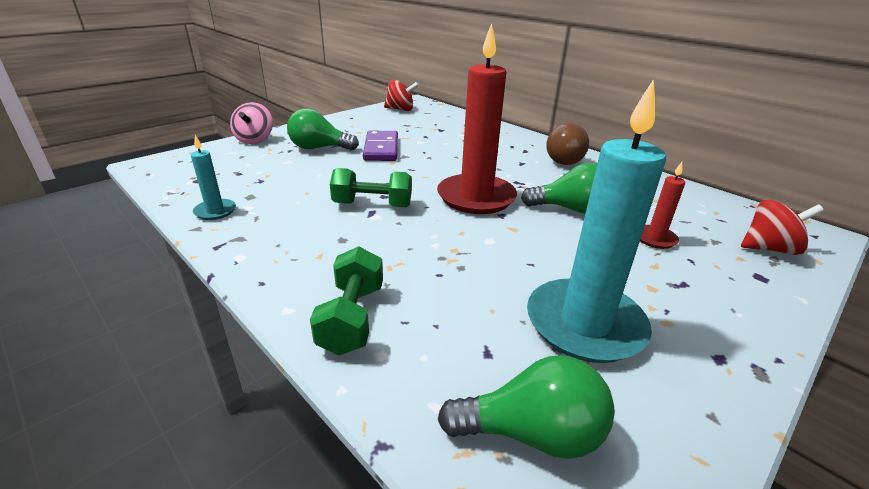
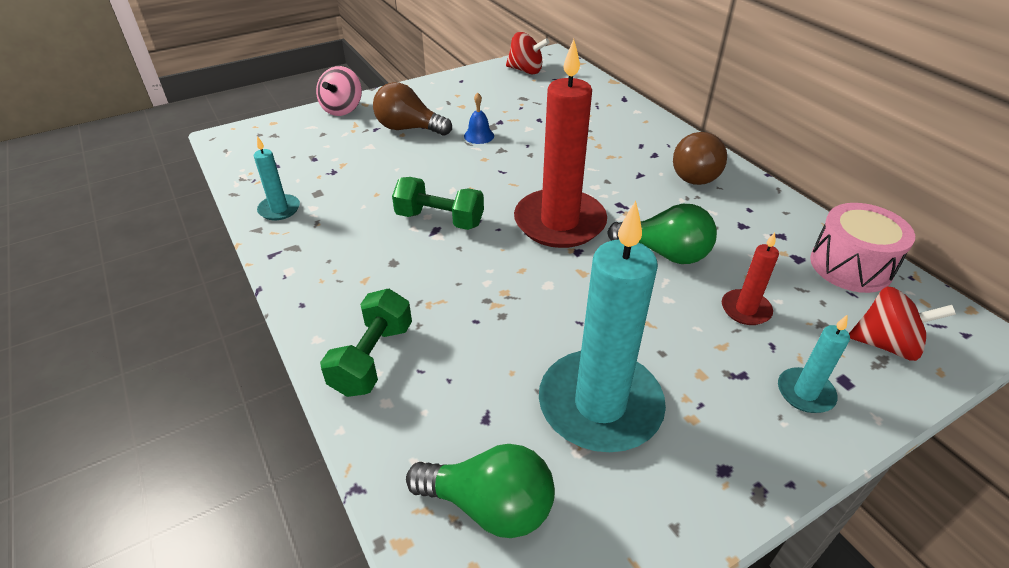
camera: 15 degrees right, 10 degrees up
green light bulb [287,108,359,150] -> brown light bulb [373,82,452,136]
purple domino [363,131,398,161] -> blue bell [464,93,494,144]
none -> turquoise candle [778,315,850,413]
none -> pink drum [810,203,915,293]

